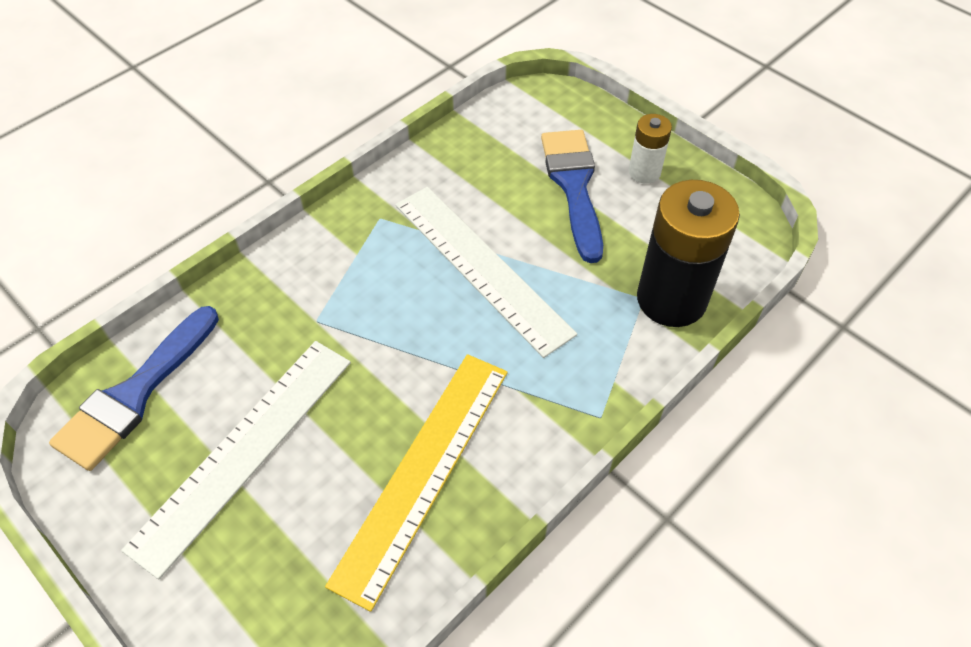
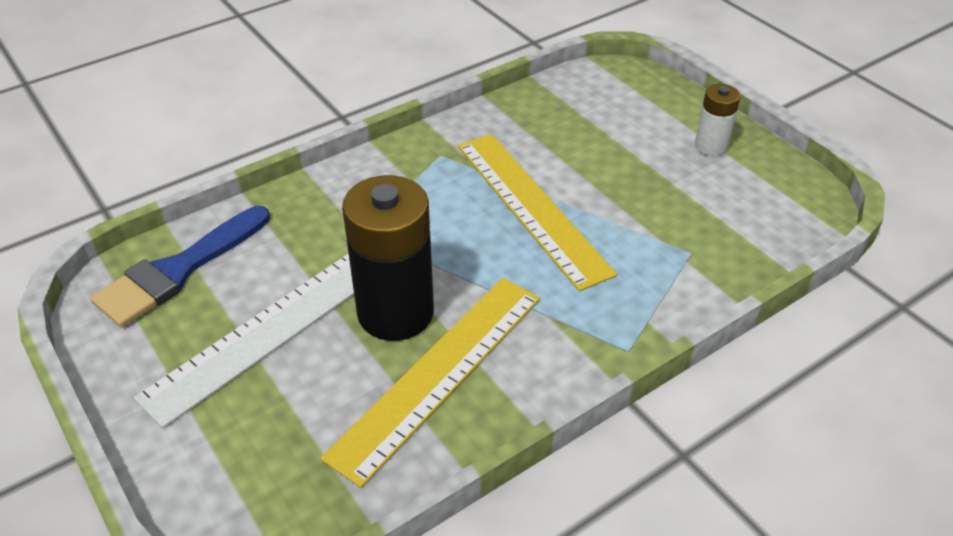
camera: 10 degrees right, 10 degrees down
white ruler [395,187,577,358] -> yellow ruler [458,134,617,291]
blue brush [541,130,603,263] -> none
black battery [637,180,740,327] -> black battery moved to [342,175,434,341]

